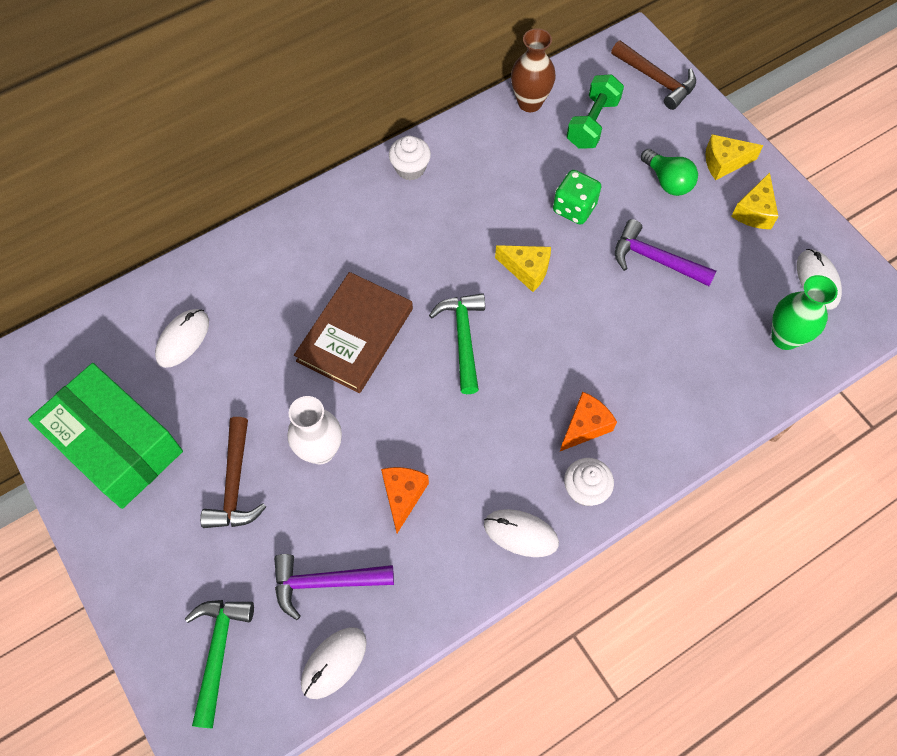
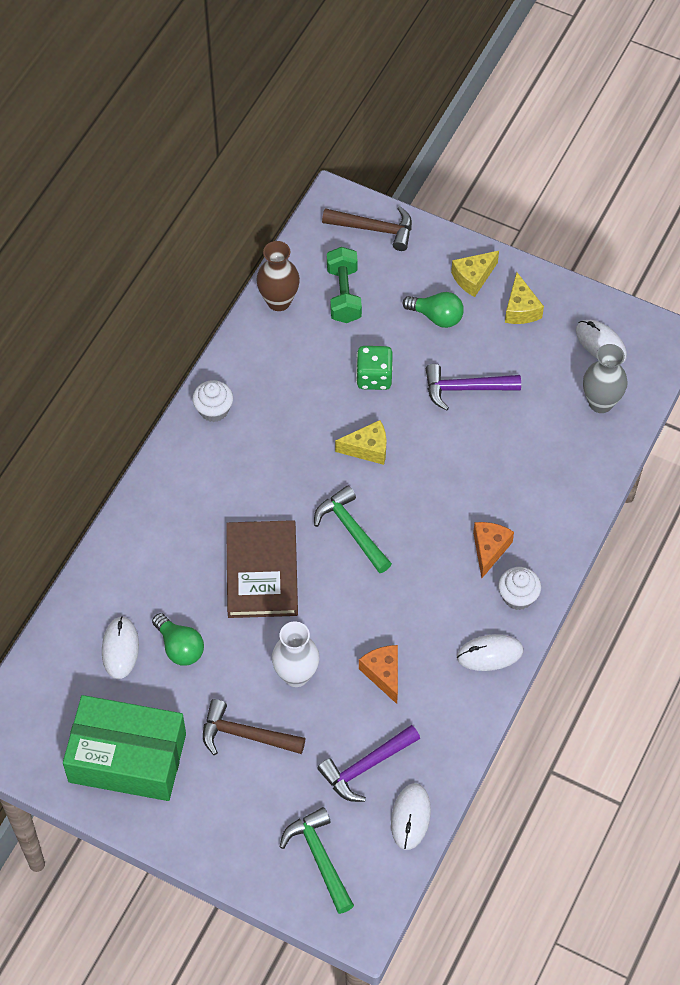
camera: 30 degrees left, 5 degrees down
brown hammer [200,417,266,528] -> brown hammer turned 135 degrees clockwise [203,699,306,755]
green vase [772,275,838,350] -> grey vase [583,344,628,413]
none -> green light bulb [152,613,204,666]

